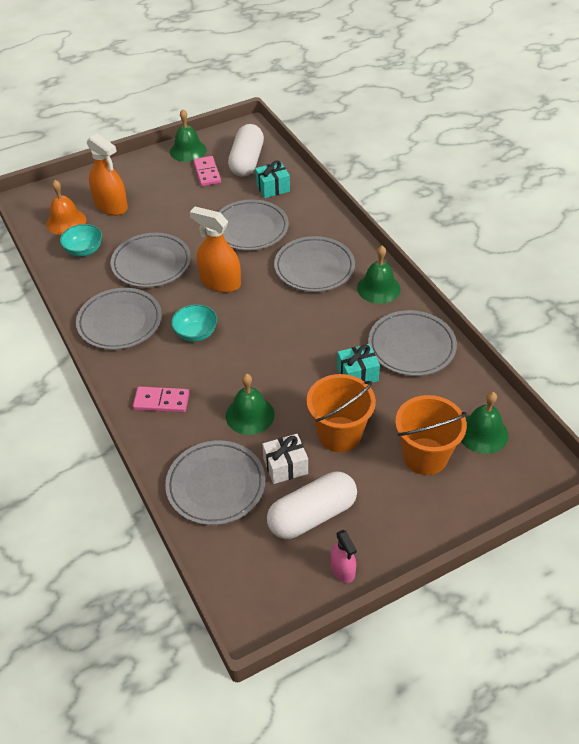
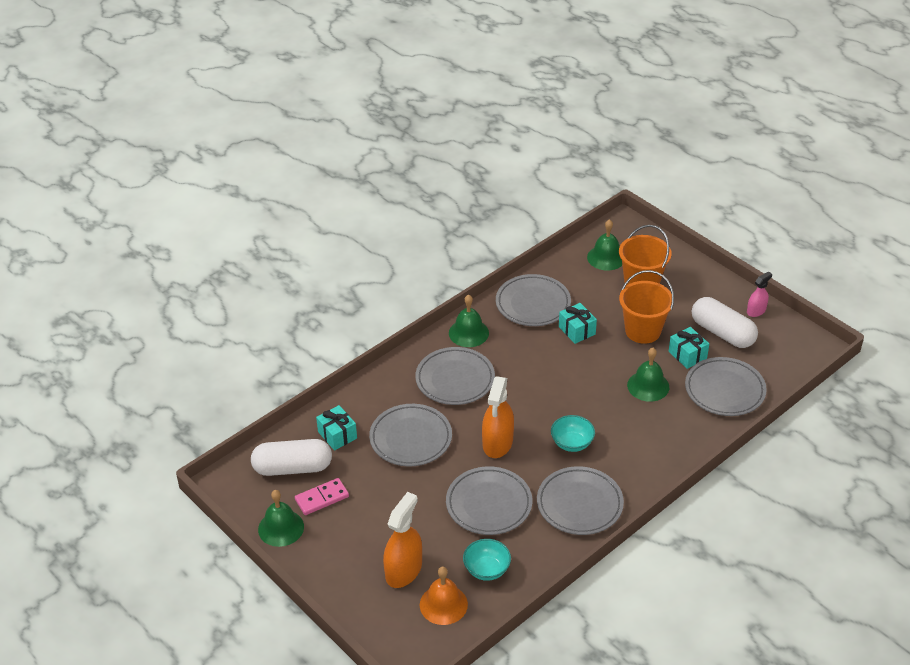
camera: 105 degrees left, 5 degrees down
pink domino [133,386,189,412] -> none
white gift [262,434,308,484] -> turquoise gift [669,327,709,369]

